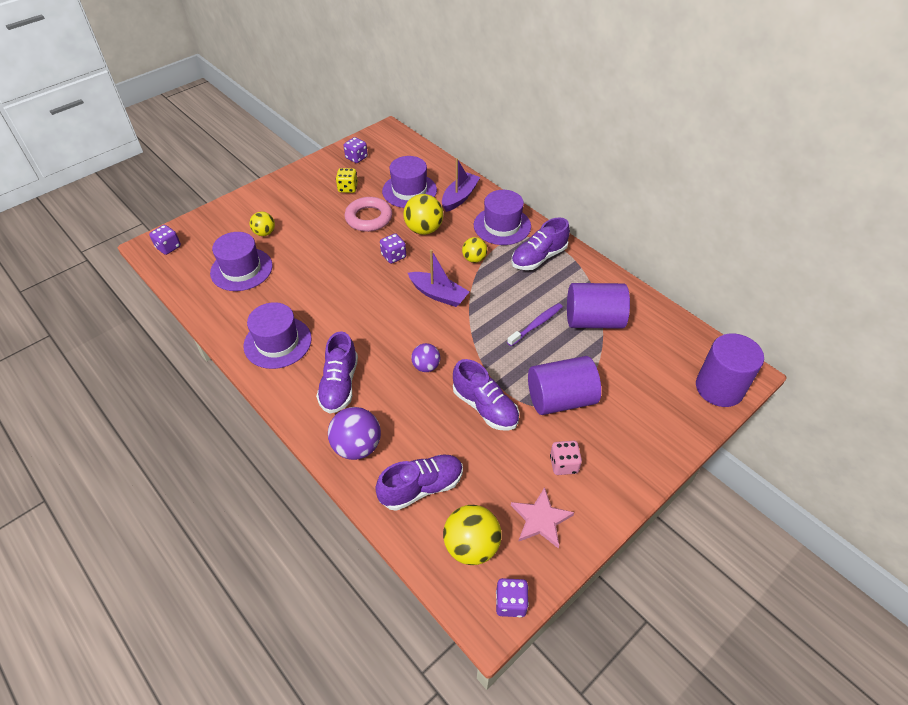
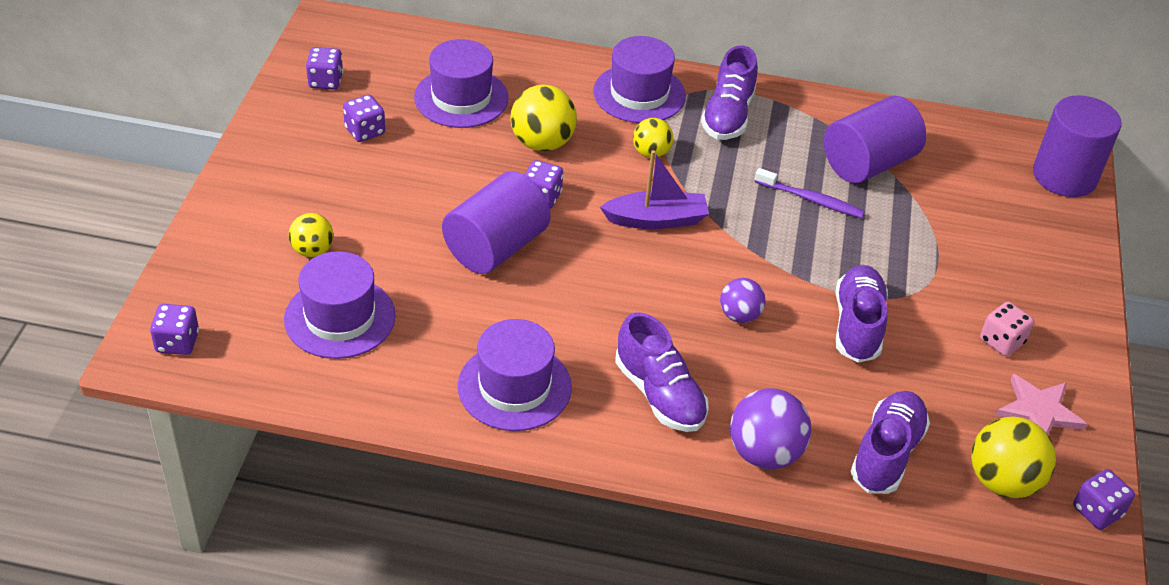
camera: 40 degrees left, 5 degrees down
yellow dice [336,168,358,193] -> purple dice [343,95,385,142]
pink ring [345,197,392,232] -> none
purple boat [442,158,480,212] -> none
purple shoe [453,359,519,431] -> purple shoe turned 90 degrees counterclockwise [835,265,888,363]
purple toothbrush [507,303,563,346] -> purple toothbrush turned 105 degrees clockwise [755,168,865,218]
purple cylinder [528,356,601,415] -> purple cylinder moved to [442,171,551,274]

